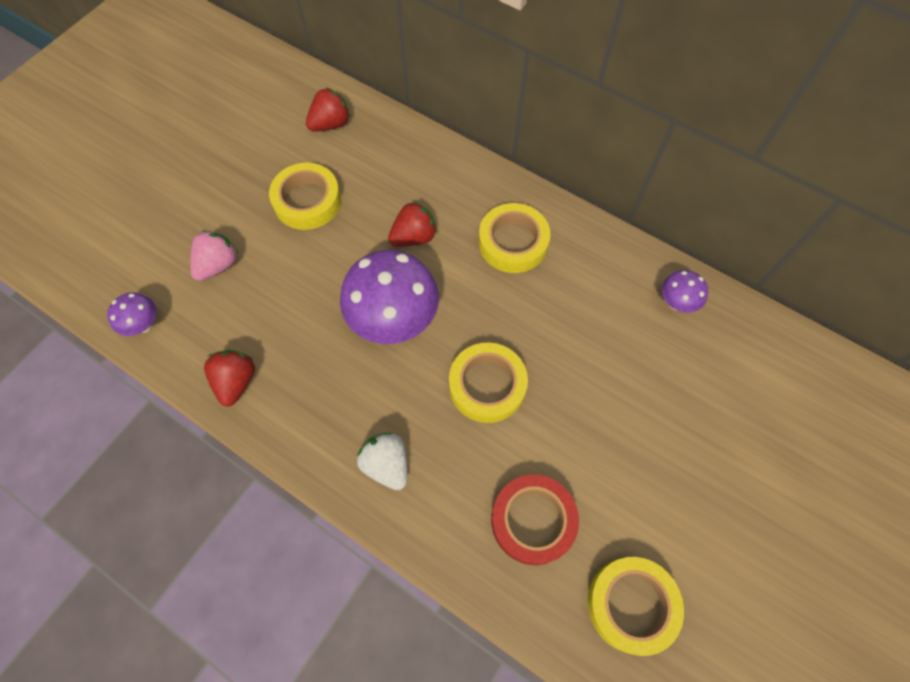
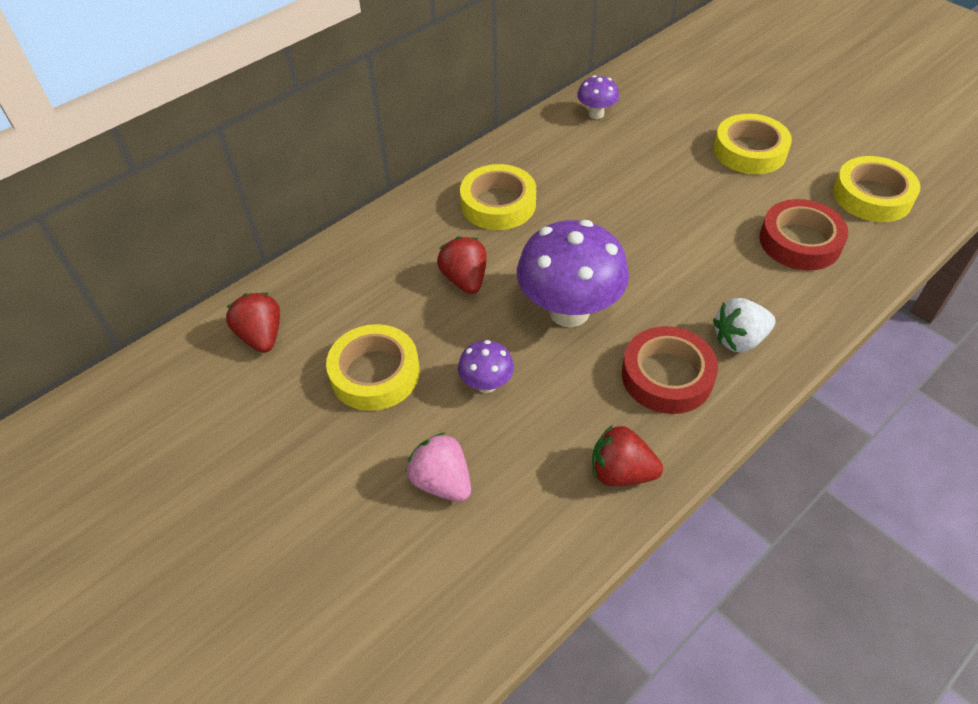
camera: 75 degrees left, 15 degrees down
purple mushroom [107,292,156,336] -> purple mushroom moved to [458,340,514,393]
yellow tape [449,342,528,423] -> yellow tape moved to [714,113,792,174]
none -> red tape [622,326,718,414]

